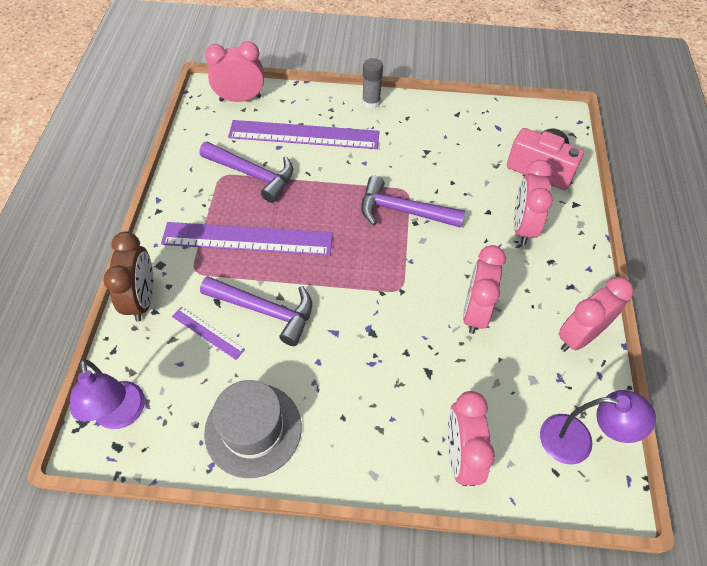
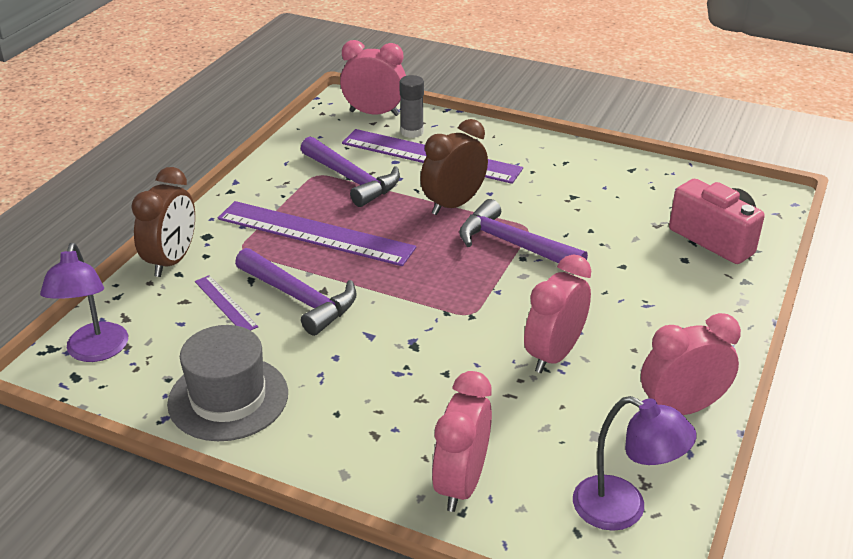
camera: 20 degrees right, 20 degrees down
grey glue stick [362,58,383,109] -> grey glue stick moved to [399,75,424,138]
pink clock [514,160,553,245] -> none
none -> brown clock [420,119,488,215]

